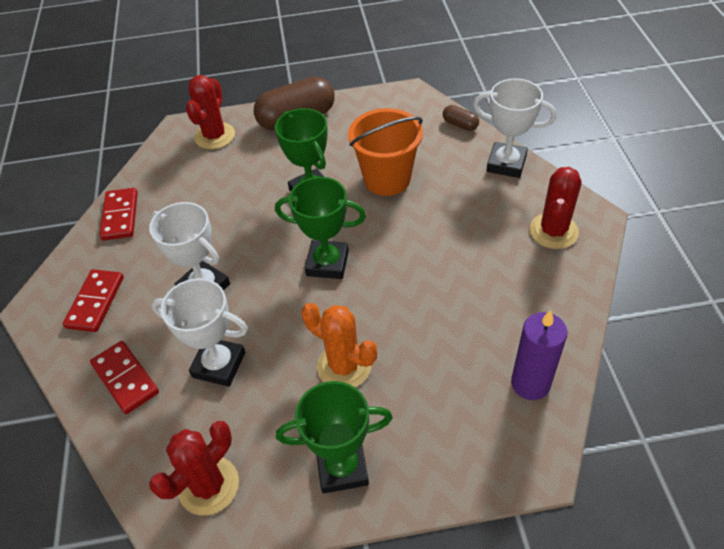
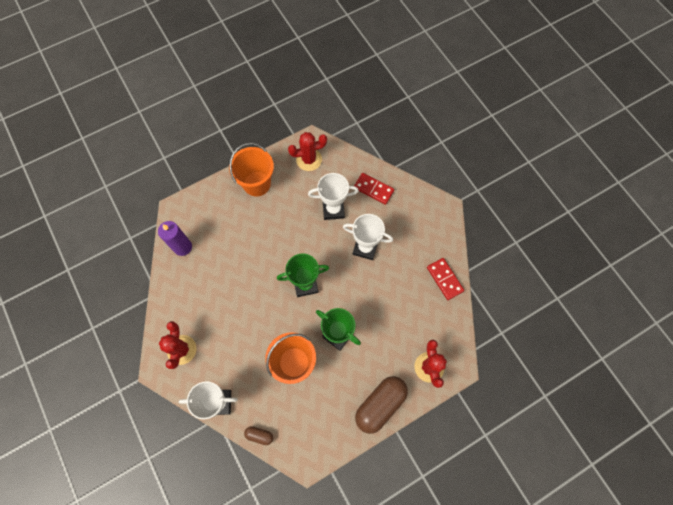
camera: 155 degrees right, 20 degrees up
red domino [63,269,124,332] -> none
red cactus [149,421,239,515] -> red cactus turned 60 degrees clockwise [288,132,327,171]
green trophy [276,381,393,493] -> orange bucket [229,143,274,196]
orange cactus [302,303,377,387] -> none

